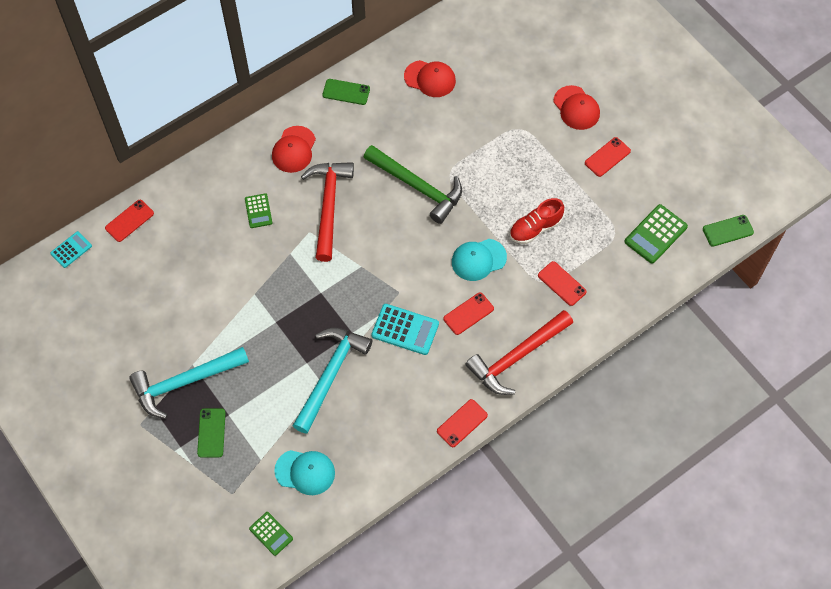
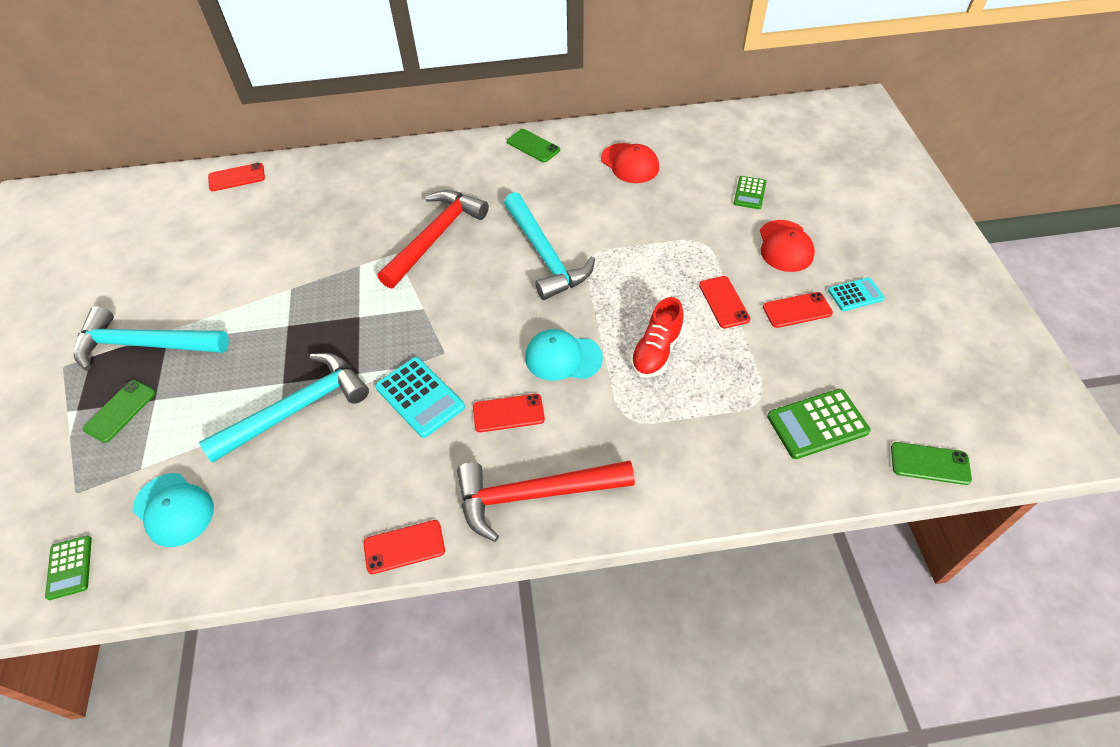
camera: 30 degrees right, 10 degrees down
turquoise calculator [50,231,92,268] -> turquoise calculator moved to [828,277,885,311]
green calculator [245,193,272,228] -> green calculator moved to [733,176,766,209]
red cap [272,126,316,173] -> none
green hammer [364,145,462,224] -> turquoise hammer [504,192,595,300]
red shoe [510,198,564,244] -> red shoe turned 60 degrees counterclockwise [630,297,684,378]
red phone [538,261,587,306] -> red phone moved to [699,276,750,329]

